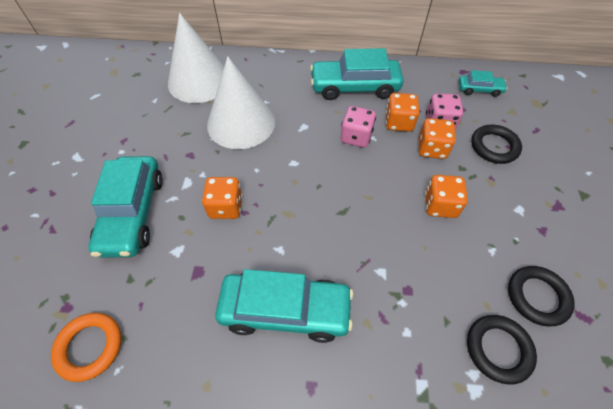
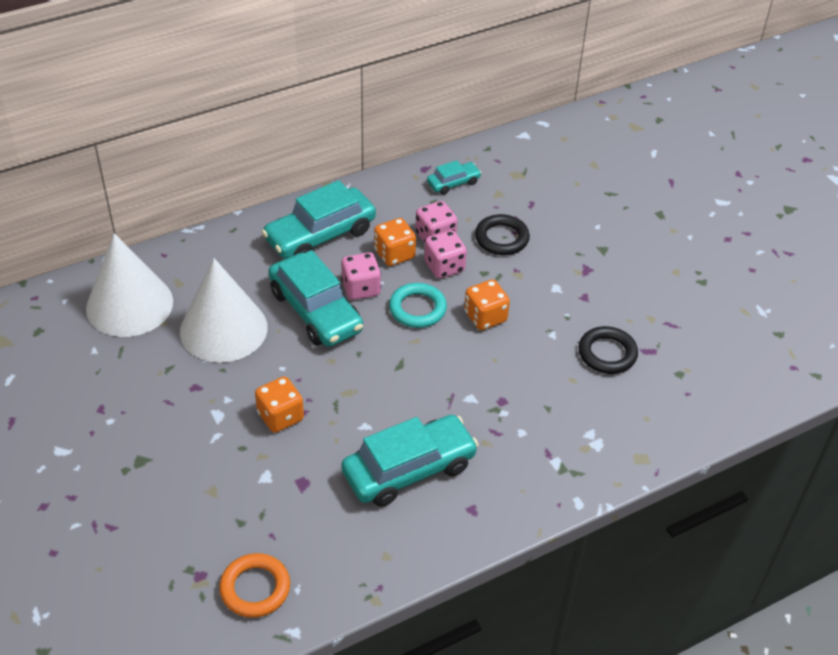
camera: 35 degrees left, 10 degrees down
turquoise car [88,156,163,258] -> turquoise car moved to [268,250,363,347]
orange dice [419,118,456,159] -> pink dice [424,230,467,279]
black ring [467,315,537,385] -> none
none -> turquoise ring [389,283,447,328]

